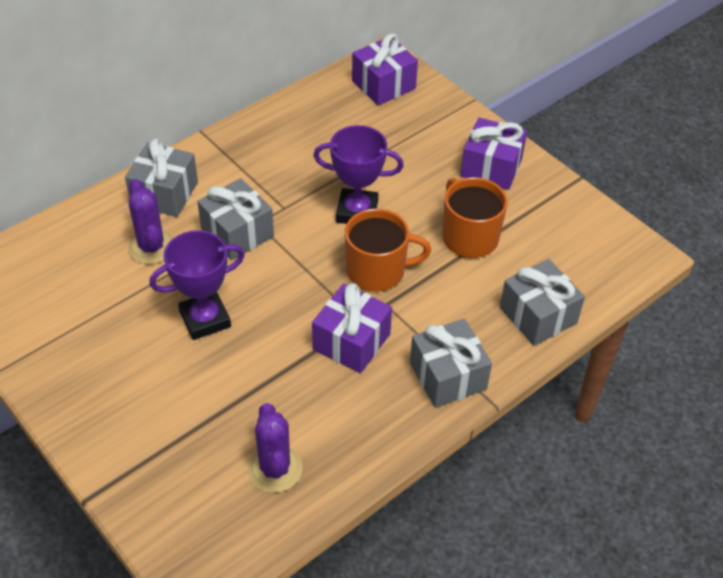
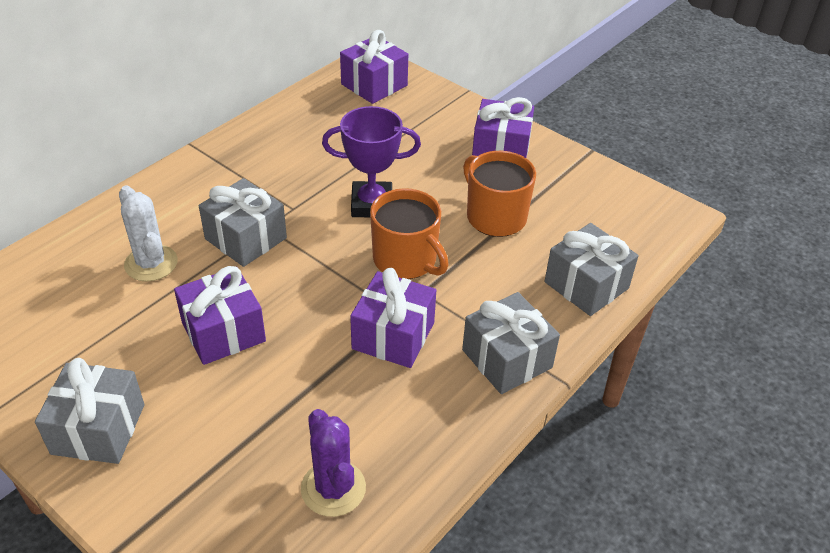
camera: 10 degrees left, 5 degrees down
grey gift [125,138,198,217] -> grey gift moved to [35,358,144,464]
purple cactus [128,179,173,264] -> white cactus [119,185,178,282]
purple trophy [149,230,245,340] -> purple gift [174,266,266,365]
orange mug [345,208,431,292] -> orange mug turned 60 degrees clockwise [370,188,449,279]

